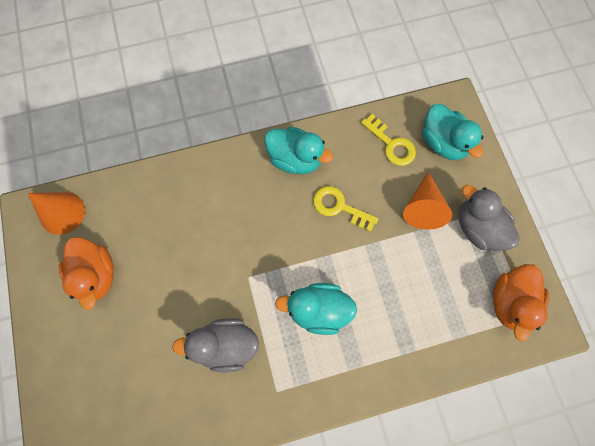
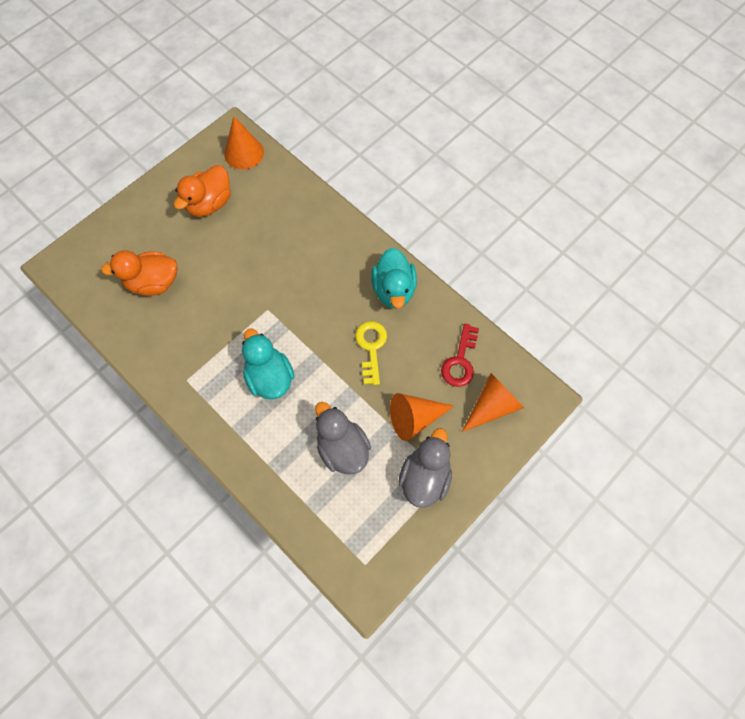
camera: 60 degrees right, 5 degrees down
grey duck [172,318,259,373] -> grey duck moved to [315,402,371,474]
yellow key [361,114,416,166] -> red key [441,324,479,387]
turquoise duck [422,104,483,160] -> orange cone [462,373,524,432]
orange duck [493,264,549,341] -> orange duck moved to [101,250,177,296]

